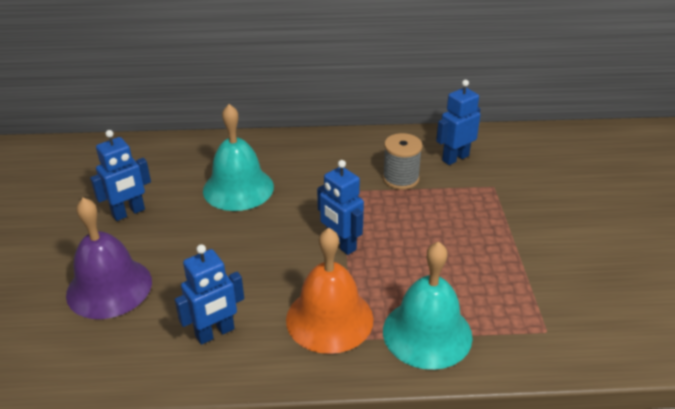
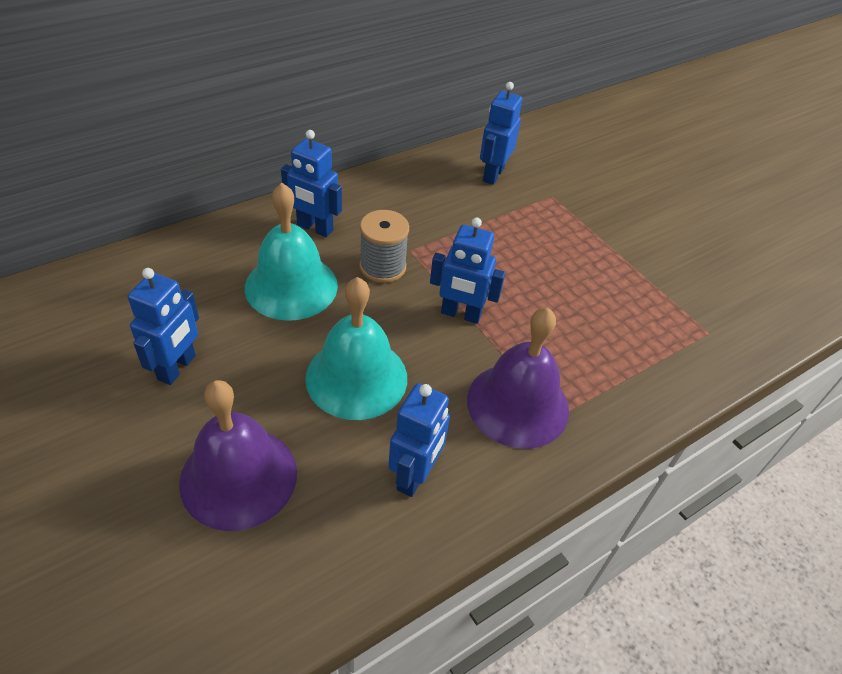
camera: 35 degrees left, 10 degrees up
orange bell [286,228,373,354] -> purple bell [467,307,569,449]
grey spool [383,133,423,190] -> grey spool moved to [359,210,409,283]
turquoise bell [383,242,473,370] -> turquoise bell moved to [305,277,407,420]
none -> blue robot [281,130,342,237]

